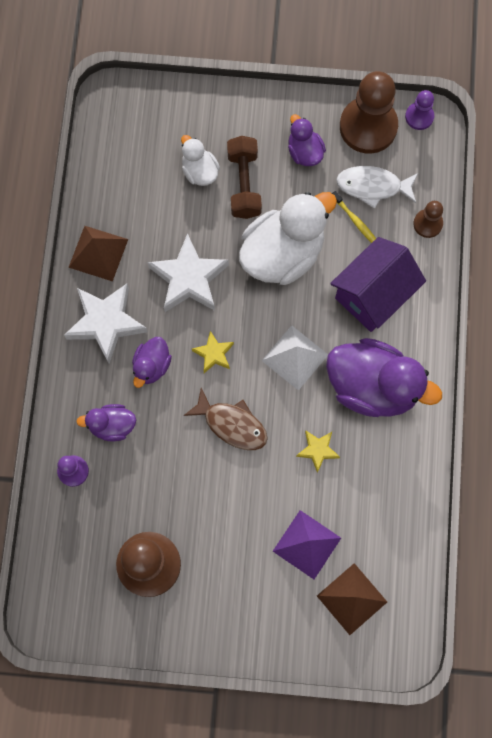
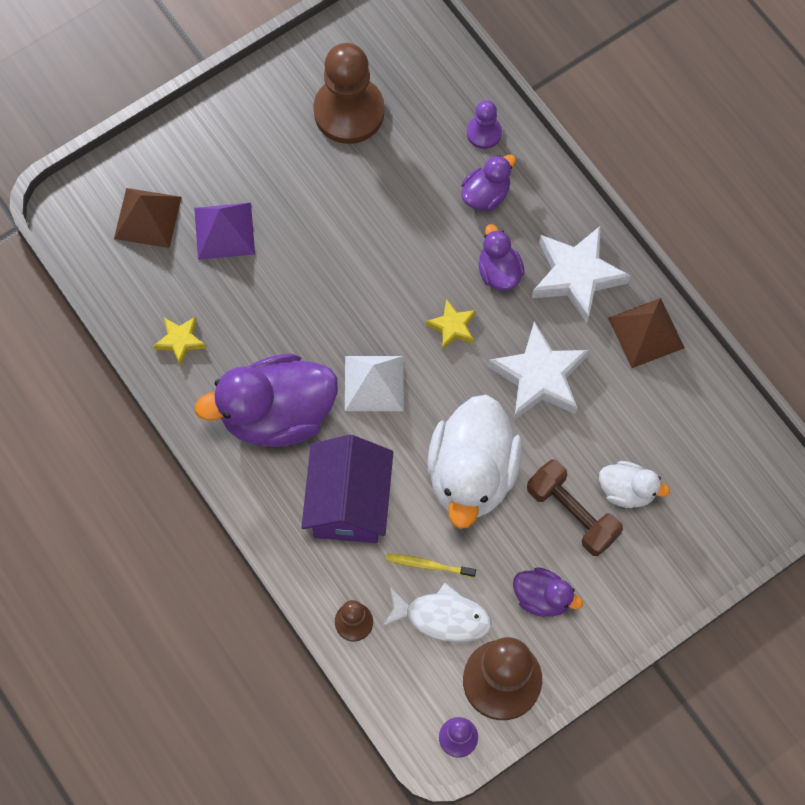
camera: 140 degrees right, 5 degrees down
brown fish [184,388,268,450] -> none
yellow star [296,431,340,473] -> yellow star moved to [154,316,206,366]
white fish [336,166,418,209] -> white fish turned 45 degrees clockwise [382,583,492,643]

